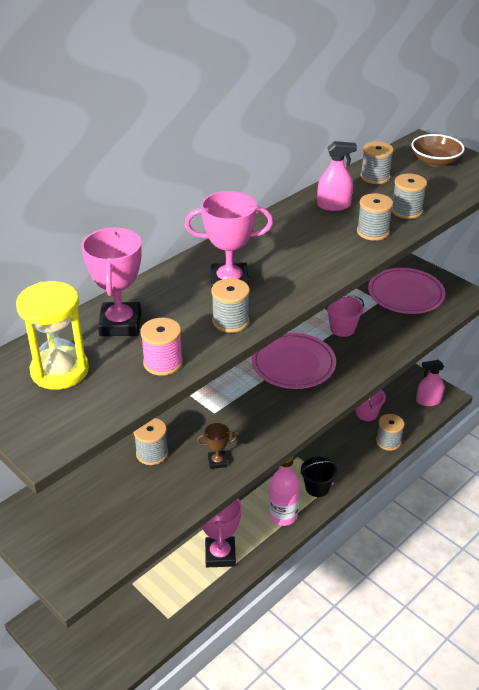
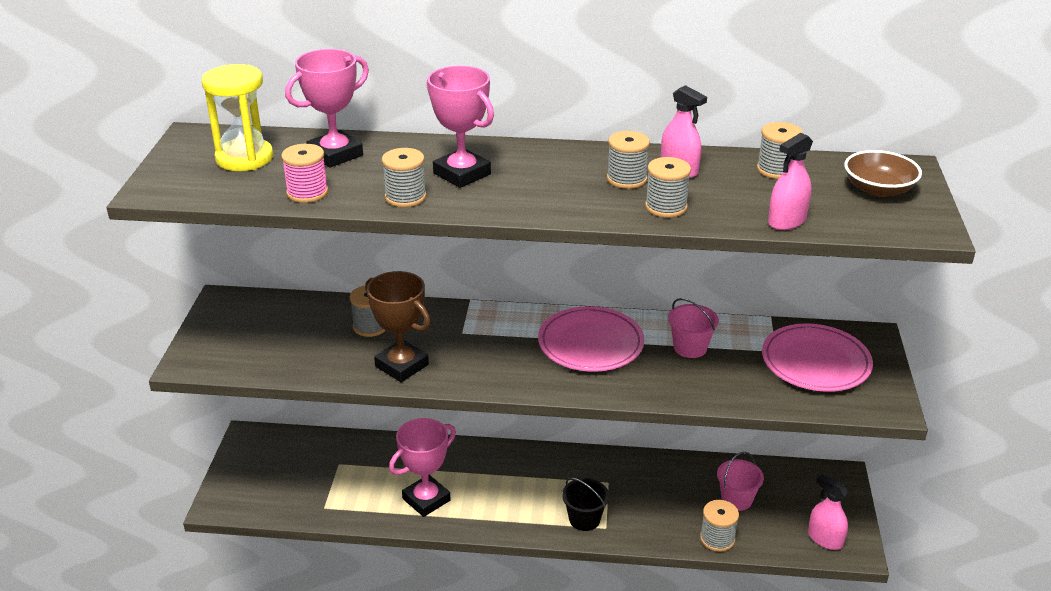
camera: 50 degrees right, 5 degrees down
brown trophy [197,423,237,469] -> brown trophy [365,271,431,382], size x1.96
pink bottle [269,457,300,526] -> none
grey spool [392,174,427,219] -> grey spool moved to [607,131,650,189]
none -> pink spray bottle [768,133,813,230]

